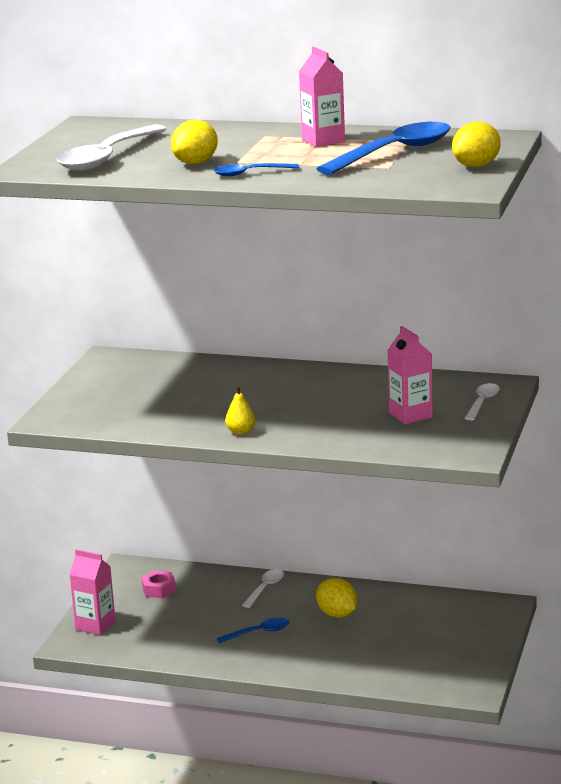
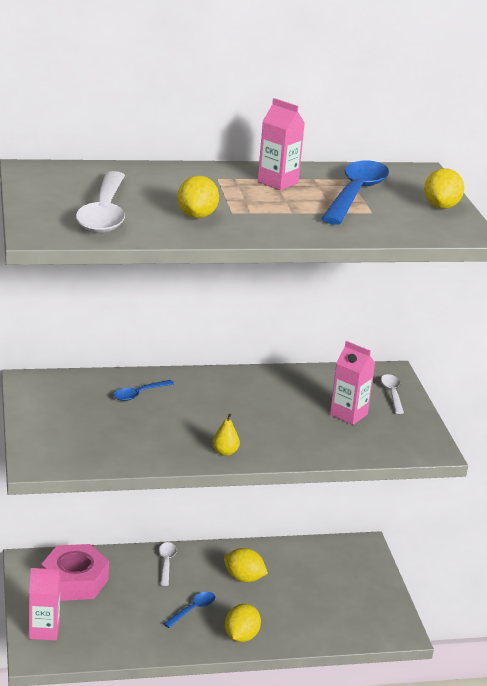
camera: 30 degrees left, 5 degrees up
pink nut [141,570,176,598] -> pink nut [41,544,109,601], size x2.04
blue spoon [213,163,299,176] -> blue spoon moved to [114,380,174,401]
none -> yellow lemon [225,604,261,642]

